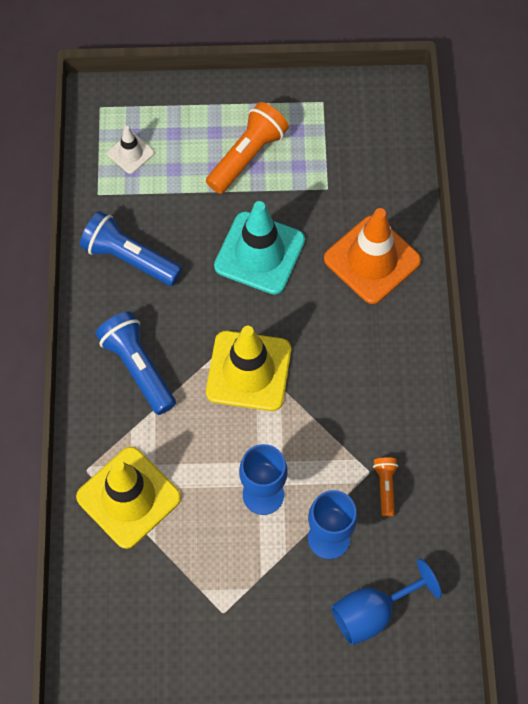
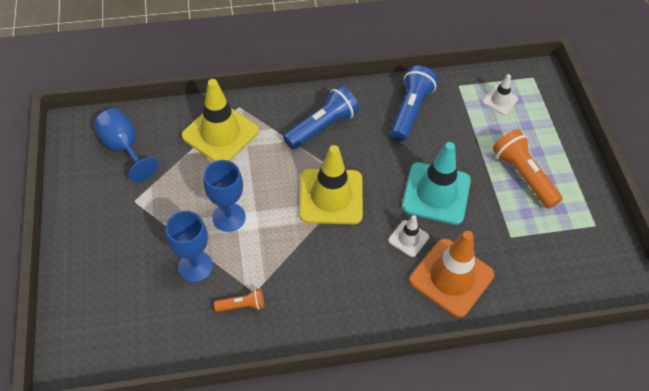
camera: 80 degrees right, 10 degrees down
orange flashlight [206,102,289,194] -> orange flashlight turned 150 degrees counterclockwise [492,129,563,209]
blue goblet [331,558,442,645] -> blue goblet moved to [94,108,159,182]
none -> white traffic cone [388,215,429,257]

